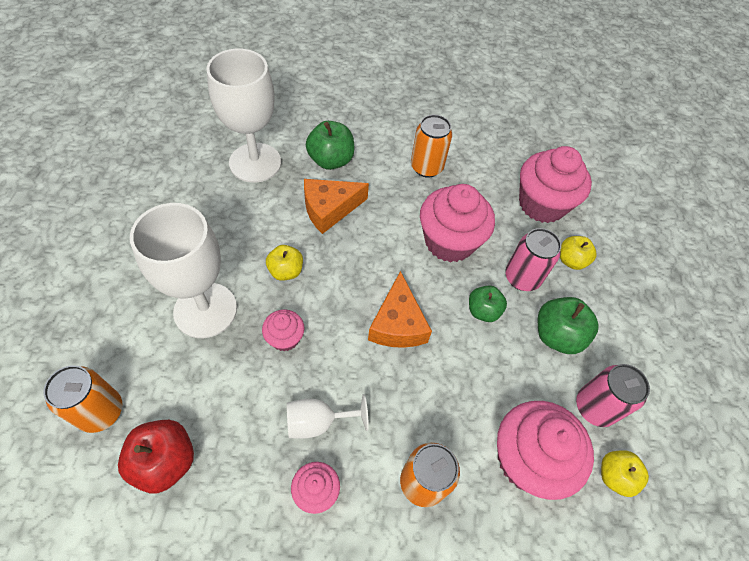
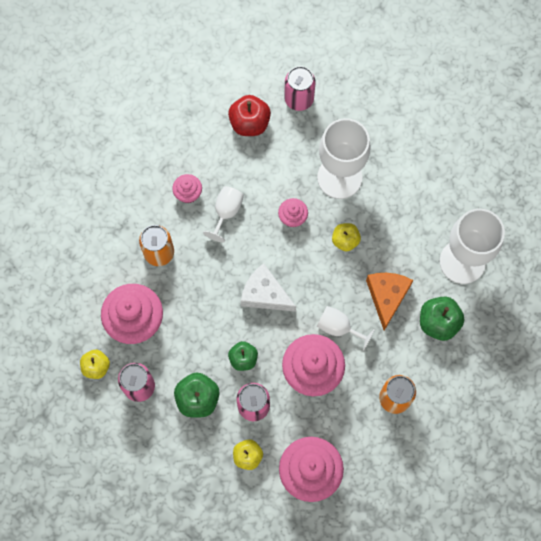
camera: 125 degrees right, 15 degrees up
orange can [43,365,122,433] -> pink can [284,66,316,111]
orange cheese [368,271,432,348] -> white cheese [241,263,296,312]
none -> white goblet [317,306,375,351]

